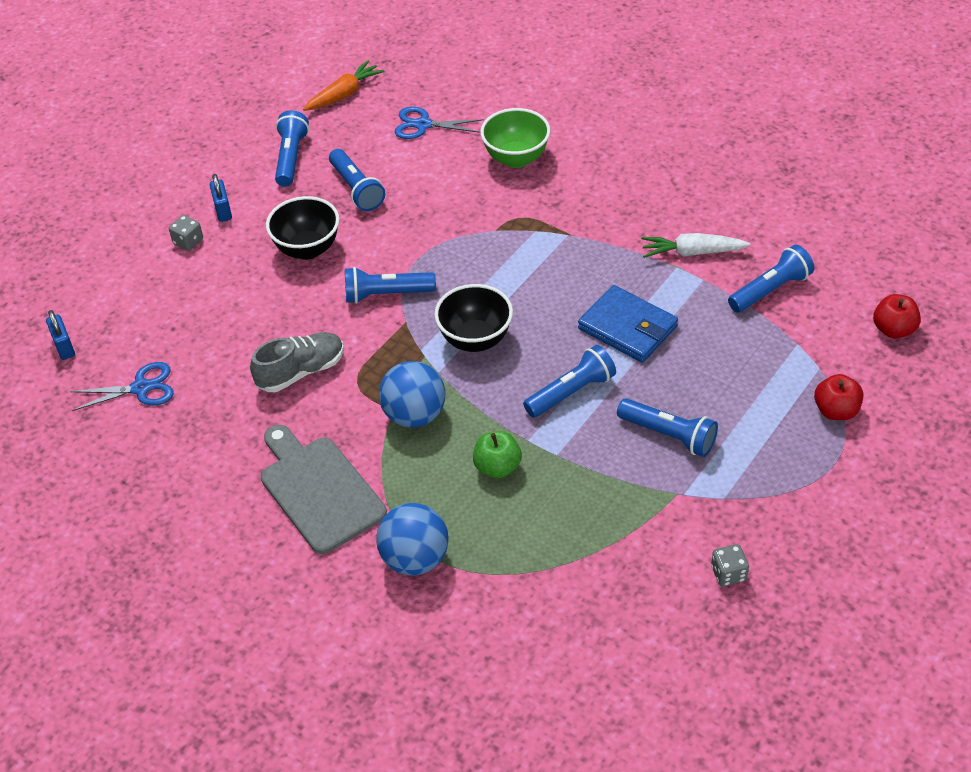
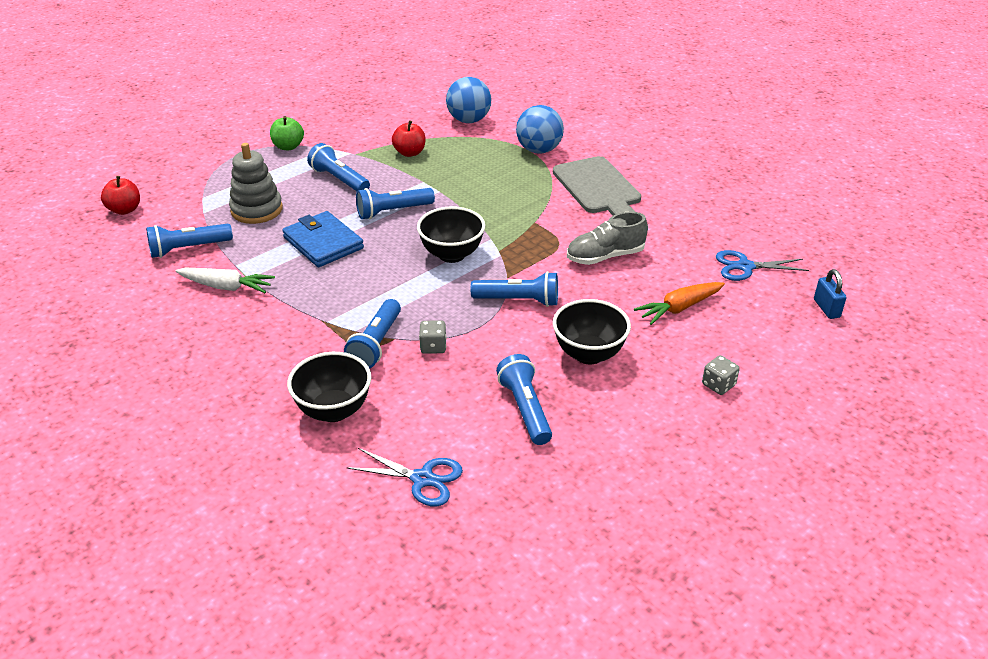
camera: 170 degrees left, 10 degrees down
blue padlock [210,174,232,222] -> none
blue flashlight [275,110,309,187] -> blue flashlight moved to [344,299,401,369]
orange carrot [303,60,384,111] -> orange carrot moved to [634,282,725,325]
blue ball [379,361,445,428] -> blue ball moved to [446,77,491,123]
green apple [473,431,522,478] -> green apple moved to [270,116,304,150]
green bowl [480,108,550,168] -> black bowl [287,352,371,422]
grey dice [711,544,749,586] -> grey dice moved to [419,320,447,354]
red apple [814,374,863,420] -> red apple moved to [392,121,425,157]
none -> grey stacking toy [229,143,283,224]

